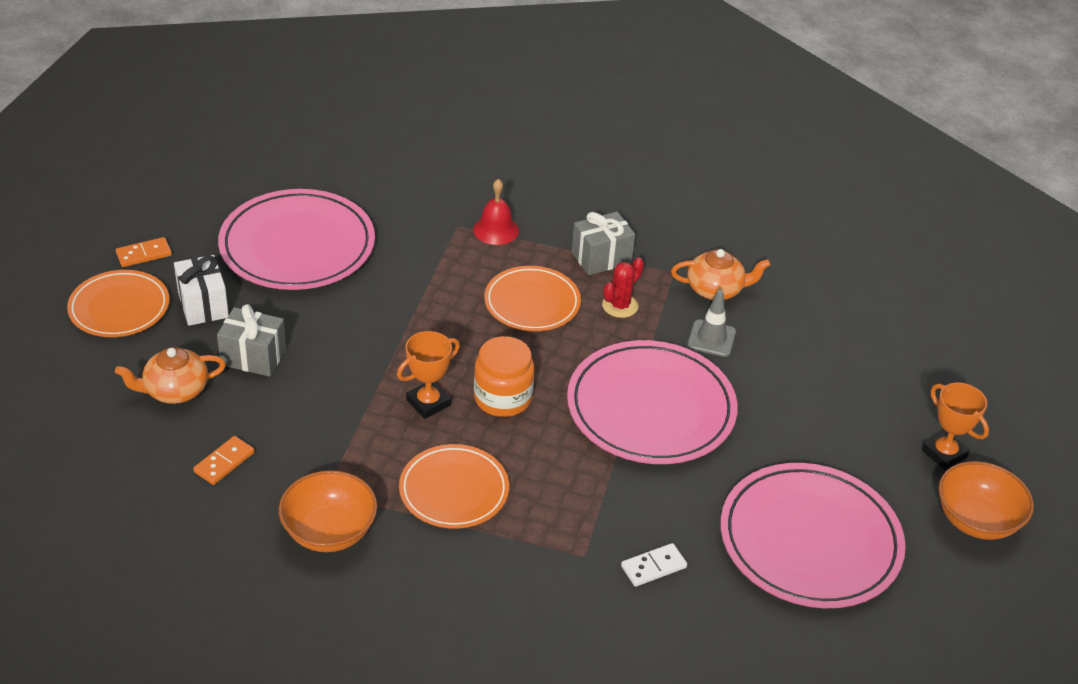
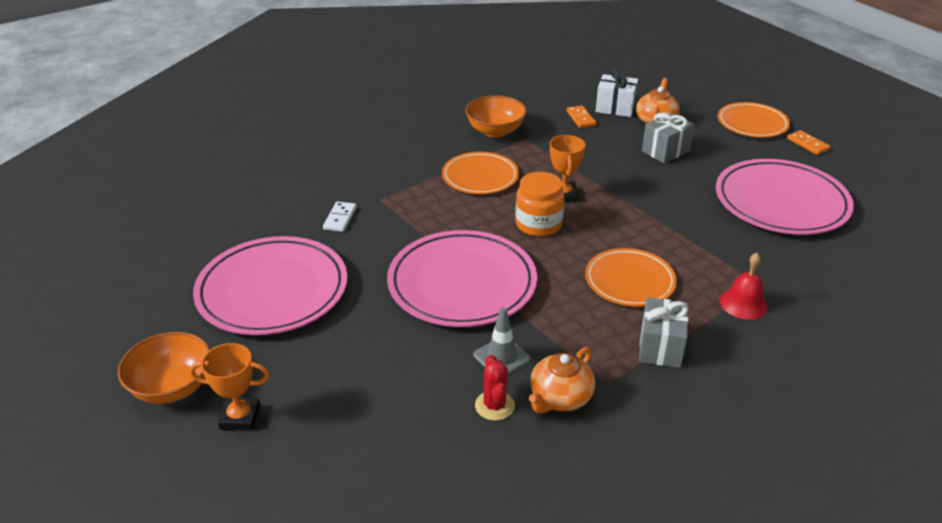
camera: 130 degrees right, 5 degrees down
orange domino [116,237,172,267] -> orange domino turned 45 degrees counterclockwise [787,130,831,155]
white gift [174,255,229,326] -> white gift moved to [596,69,638,117]
red cactus [602,257,644,318] -> red cactus moved to [475,355,515,421]

